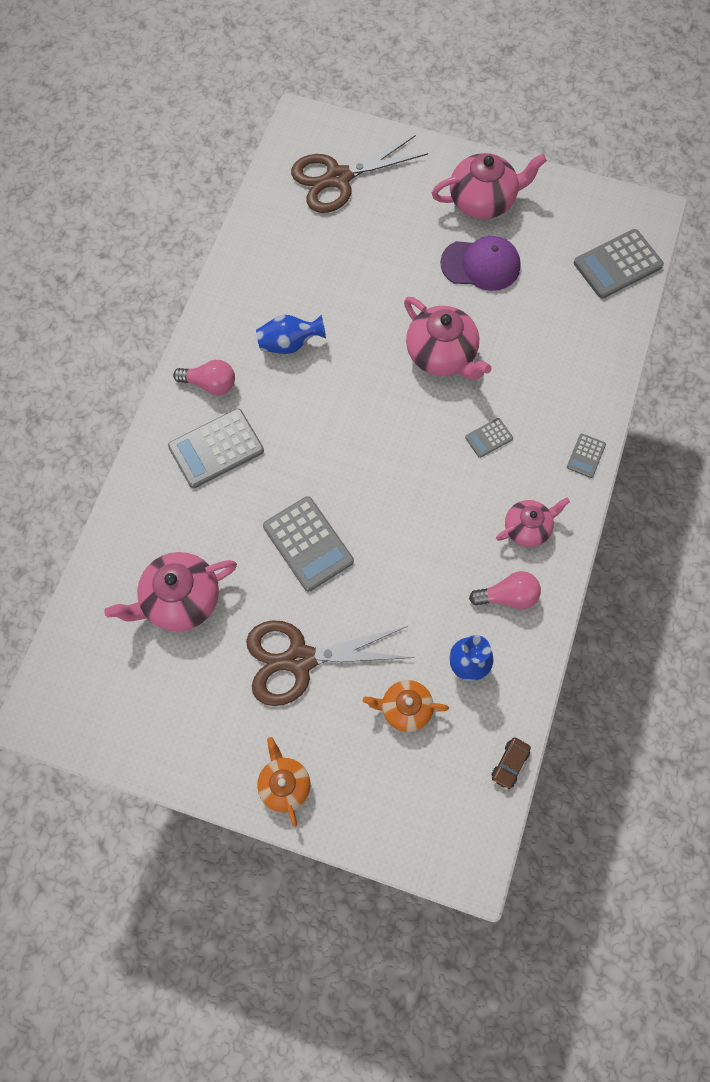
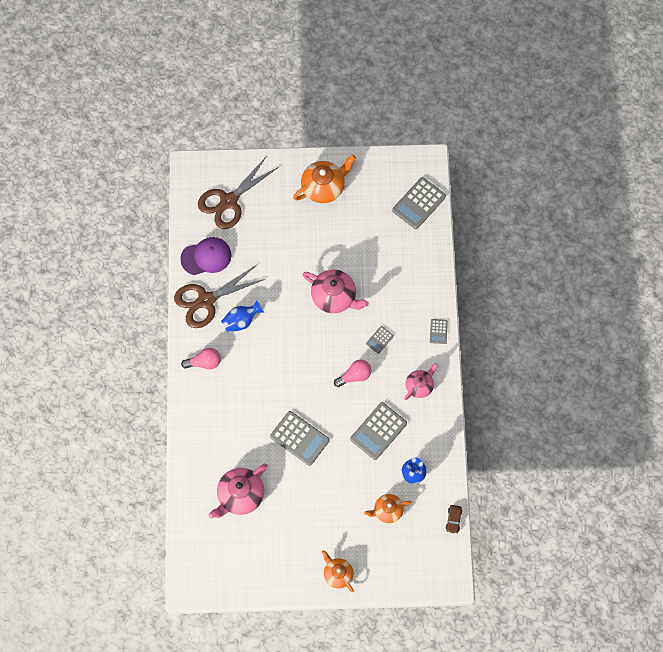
camera: 20 degrees left, 0 degrees up
grey calculator [168,409,264,488] -> grey calculator moved to [350,402,407,460]
brown scissors [246,620,414,706] -> brown scissors moved to [174,265,265,328]
pink teapot [432,153,547,219] -> orange teapot [293,155,356,203]
purple cap [440,236,521,291] -> purple cap moved to [180,237,232,275]
pink light bulb [469,571,541,609] -> pink light bulb moved to [334,359,371,387]

